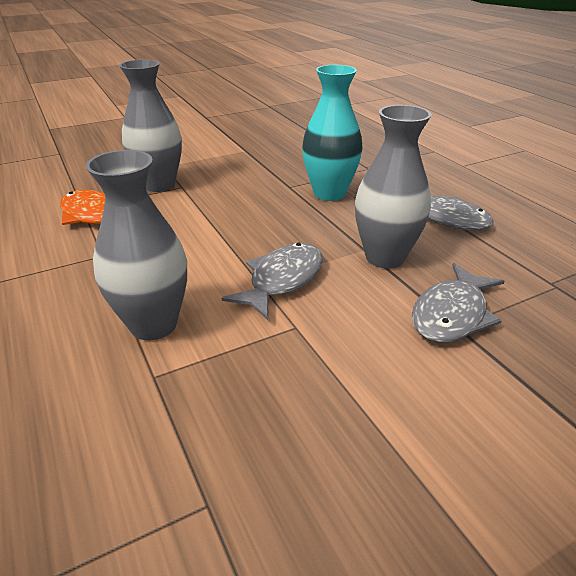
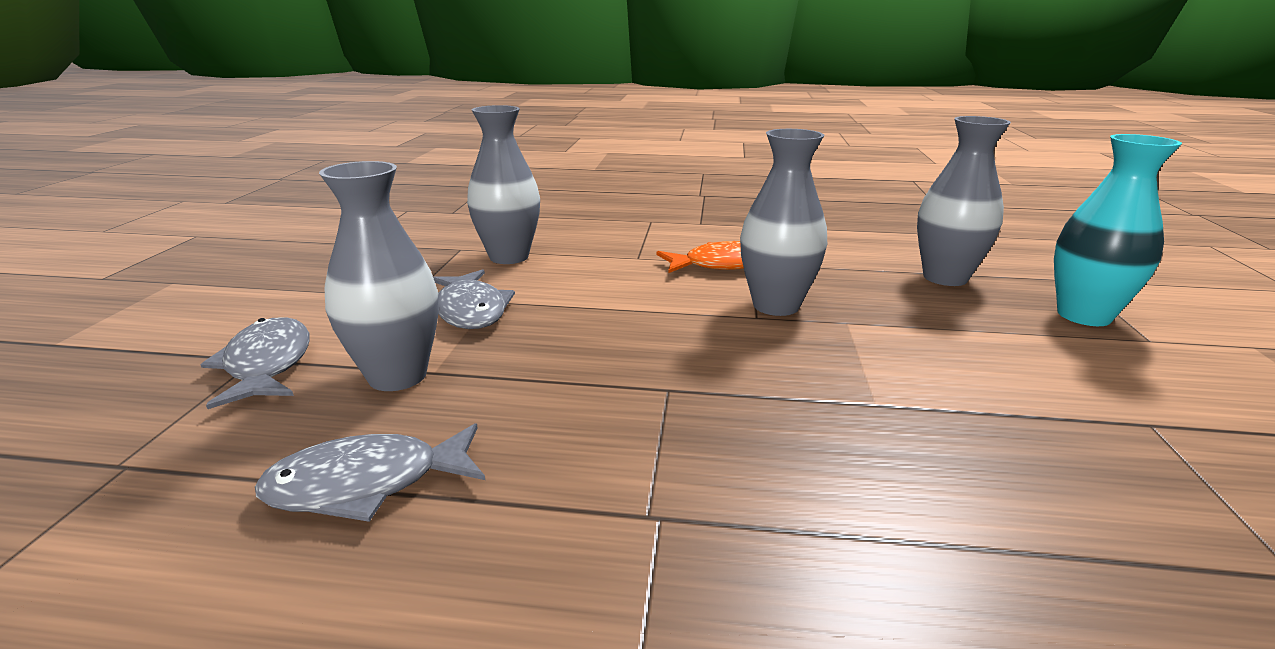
camera: 125 degrees right, 10 degrees down
turquoise vase [302,65,363,201] -> turquoise vase moved to [1054,134,1182,326]
none -> grey vase [917,116,1011,286]

